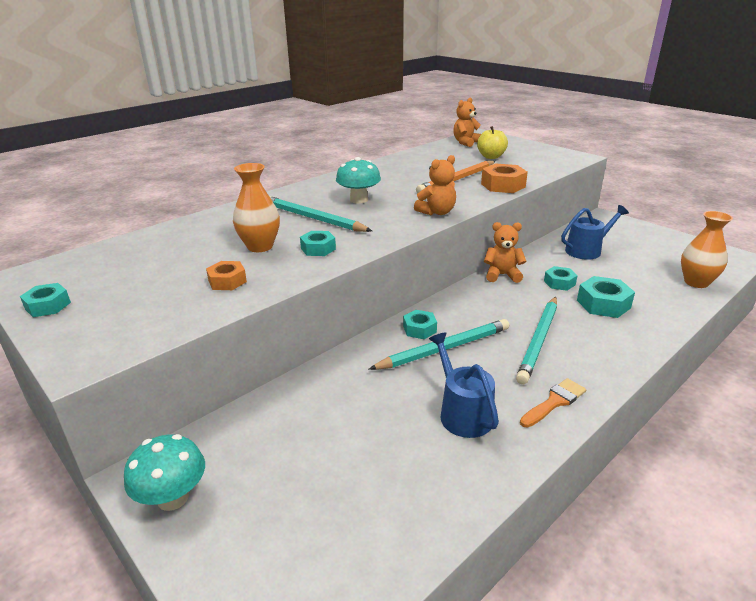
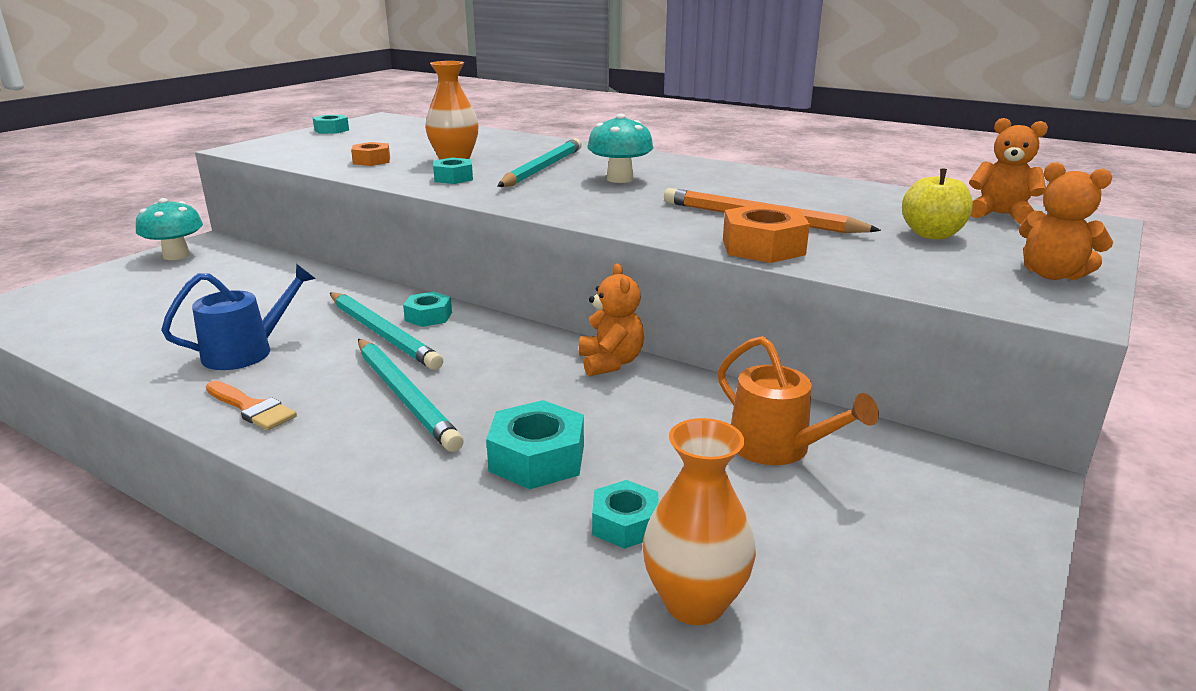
camera: 75 degrees right, 5 degrees down
orange teddy bear [414,155,456,215] -> orange teddy bear moved to [1019,162,1113,280]
turquoise pencil [516,296,557,385] -> turquoise pencil turned 135 degrees counterclockwise [358,339,464,452]
turquoise nut [544,266,578,291] -> turquoise nut moved to [592,480,658,549]
blue watering can [561,205,629,260] -> orange watering can [718,336,879,465]

